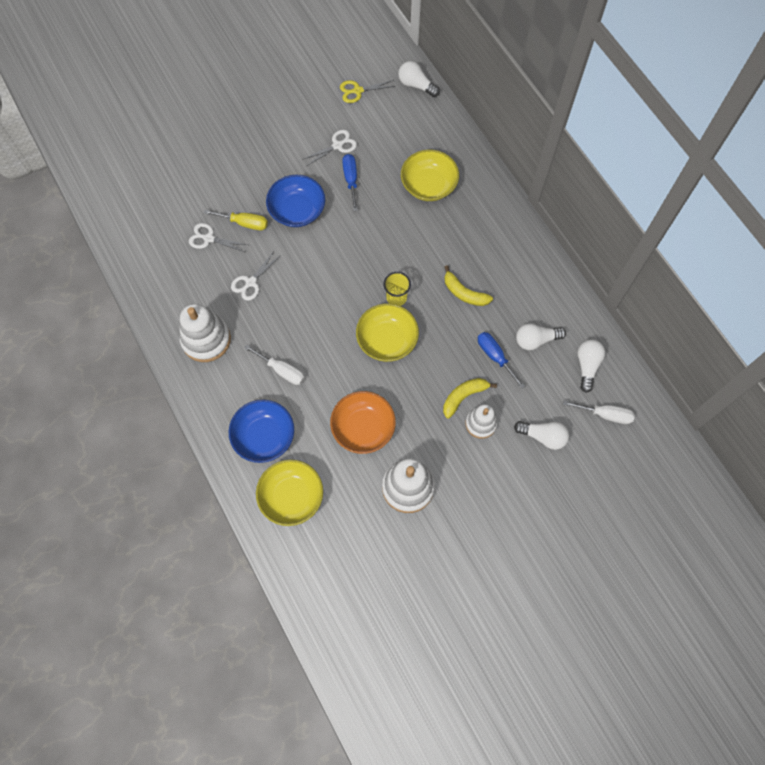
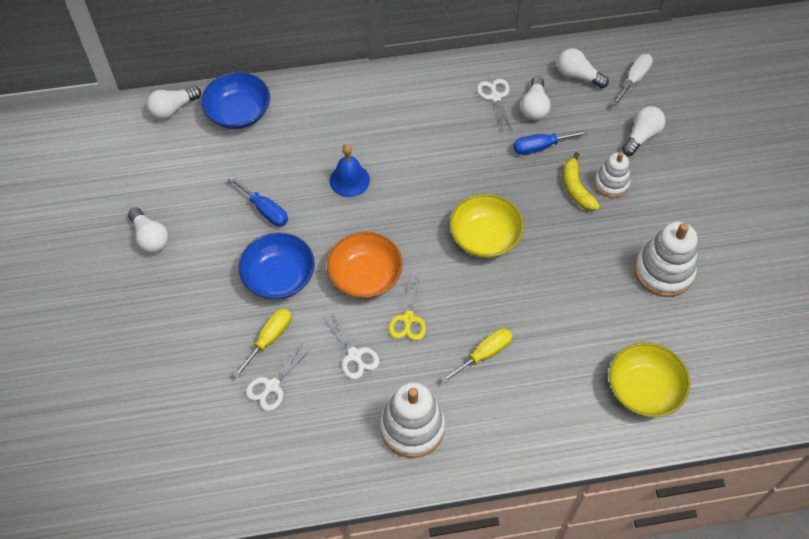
camera: 70 degrees left, 10 degrees down
blue bowl [229,400,294,463] -> blue bowl moved to [201,72,270,129]
white screwdriver [244,345,305,385] -> yellow screwdriver [441,328,513,384]
white scissors [302,130,357,166] -> white scissors moved to [477,79,513,132]
orange bowl [330,391,396,454] -> orange bowl moved to [327,232,403,299]
yellow scissors [340,80,396,103] -> yellow scissors moved to [389,274,426,341]
blue screwdriver [342,154,358,211] -> blue screwdriver turned 150 degrees counterclockwise [228,176,288,226]
yellow cup [383,272,411,306] -> none
yellow bowl [401,149,459,201] -> none
yellow banana [444,265,493,306] -> none
none -> white light bulb [128,208,169,253]
none -> blue bell [330,144,370,197]

